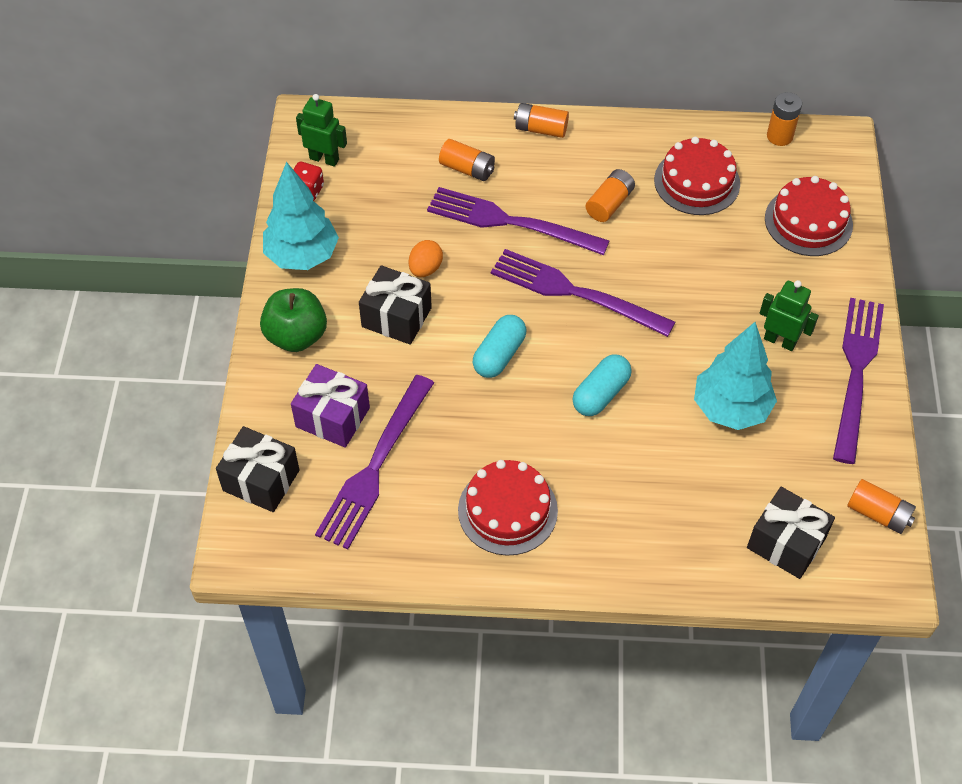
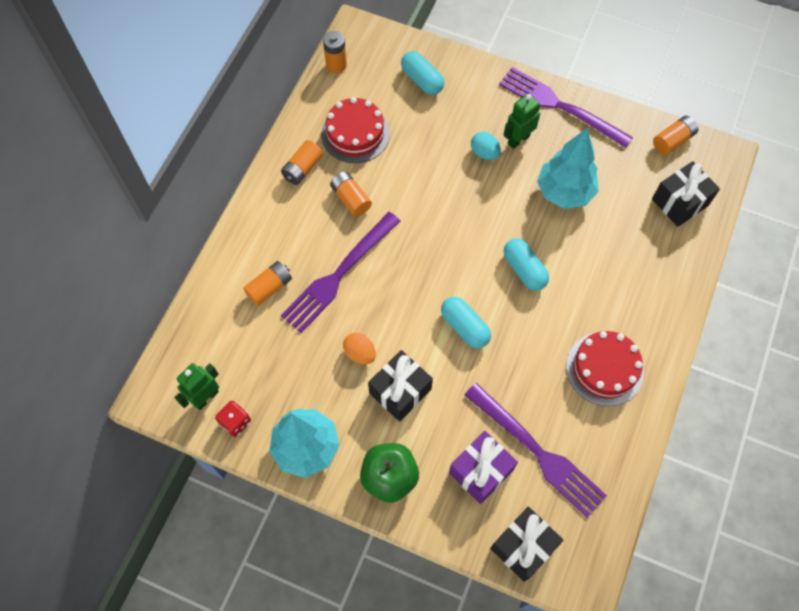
camera: 70 degrees left, 10 degrees up
purple fork [491,249,675,337] -> none
orange battery [514,103,569,138] -> orange battery moved to [281,140,323,185]
red cake [765,176,853,256] -> turquoise capsule [401,51,444,95]
none -> turquoise egg [471,132,501,160]

